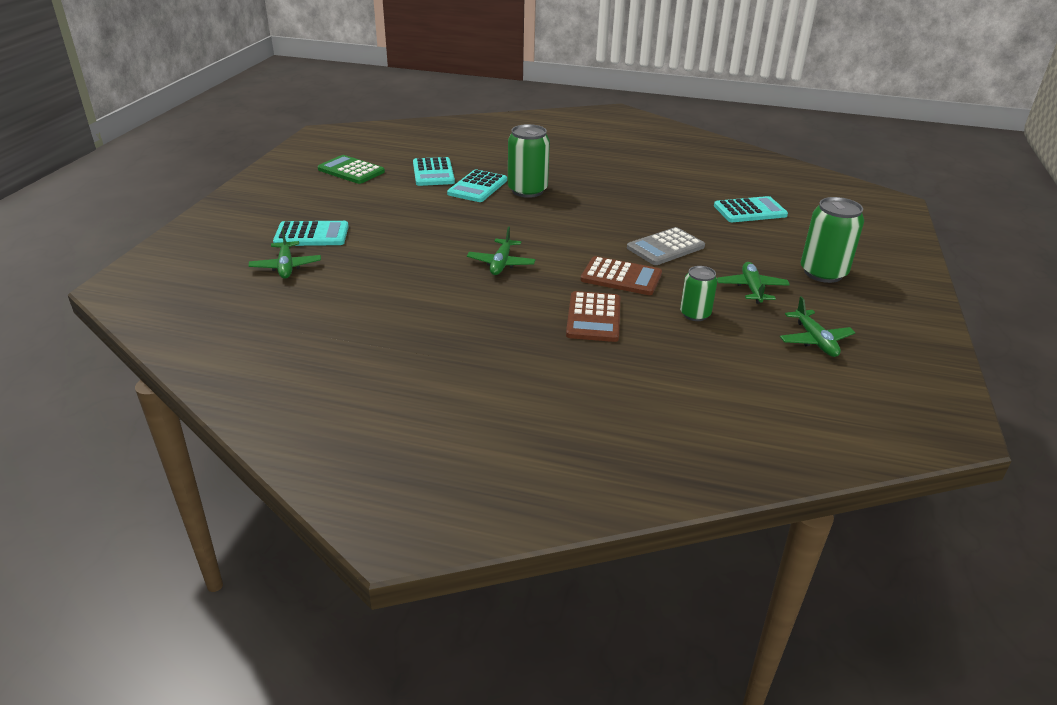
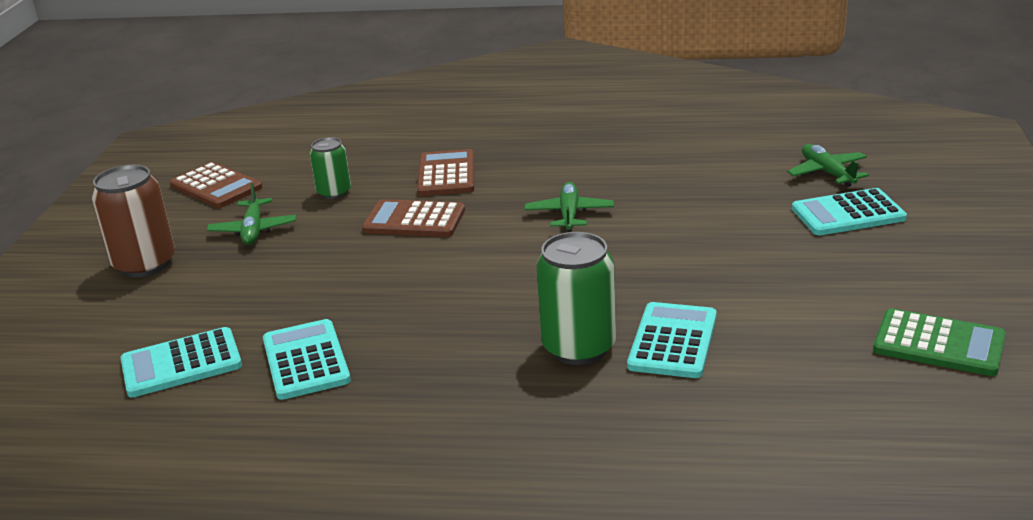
camera: 175 degrees right, 5 degrees down
turquoise calculator [413,157,455,186] -> turquoise calculator moved to [263,319,351,400]
grey calculator [627,227,705,265] -> none
green plane [780,296,856,357] -> brown calculator [170,162,262,208]
green can [801,197,864,283] -> brown can [92,165,175,277]

